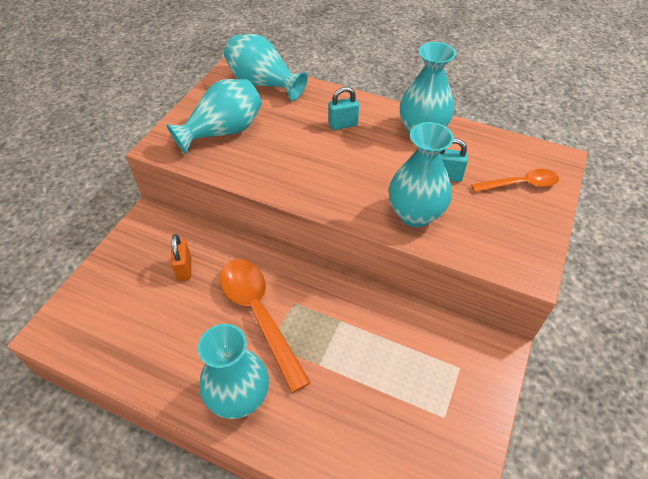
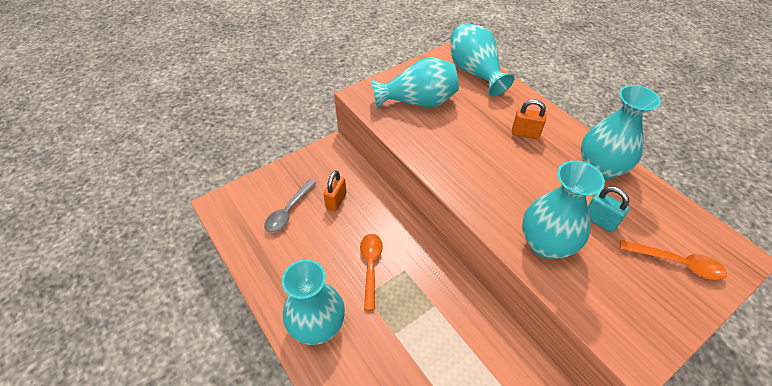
camera: 30 degrees right, 0 degrees up
orange spoon [220,259,311,393] -> orange spoon [360,234,383,311], size x0.58
turquoise padlock [328,87,359,130] -> orange padlock [512,99,546,139]
none -> grey spoon [264,179,316,233]

